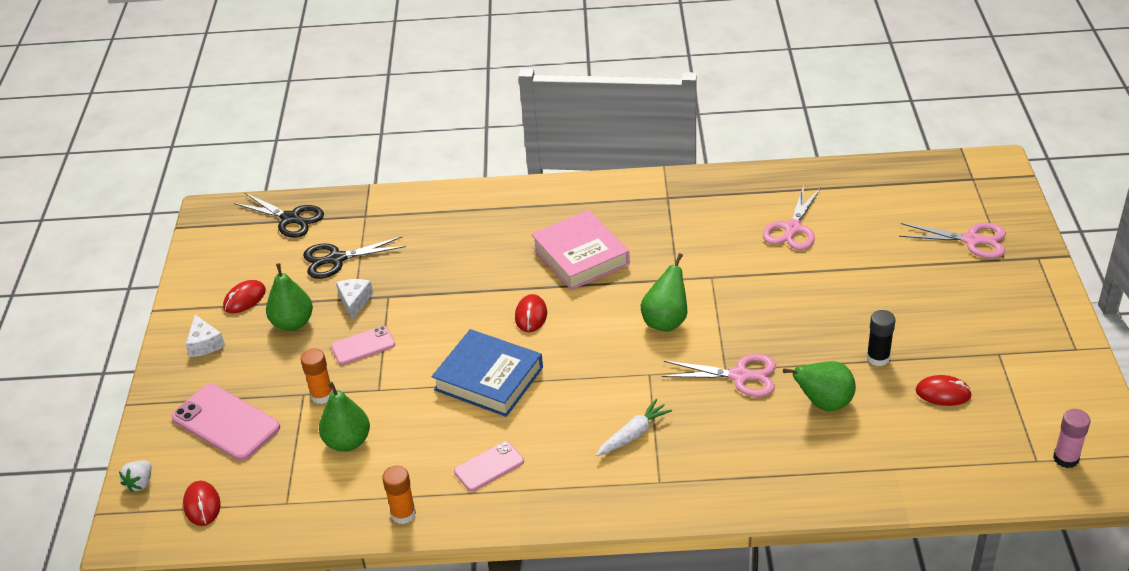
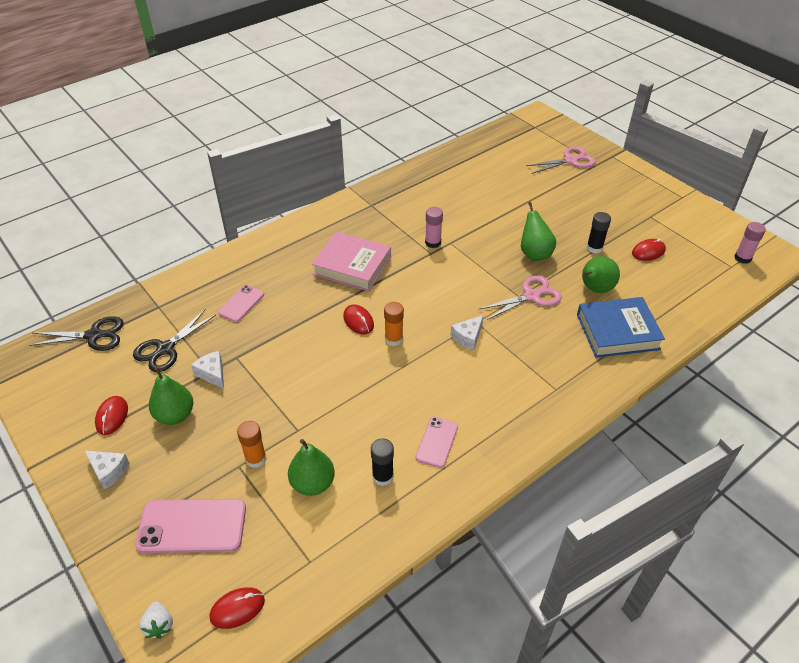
camera: 40 degrees left, 5 degrees up
red mouse [183,481,221,526] -> red mouse turned 60 degrees counterclockwise [210,587,265,629]
pink phone [331,326,395,365] -> pink phone moved to [218,285,264,322]
orange glue stick [382,466,416,524] -> orange glue stick moved to [384,302,404,346]
blue book [432,329,543,417] -> blue book moved to [577,297,665,358]
white carrot [596,399,672,456] -> none
green pear [641,253,687,332] -> green pear moved to [521,202,556,261]
pink scissors [762,186,821,250] -> none
none -> black glue stick [371,438,394,486]
none -> pink glue stick [425,207,443,248]
none -> white cheese [451,315,483,350]

